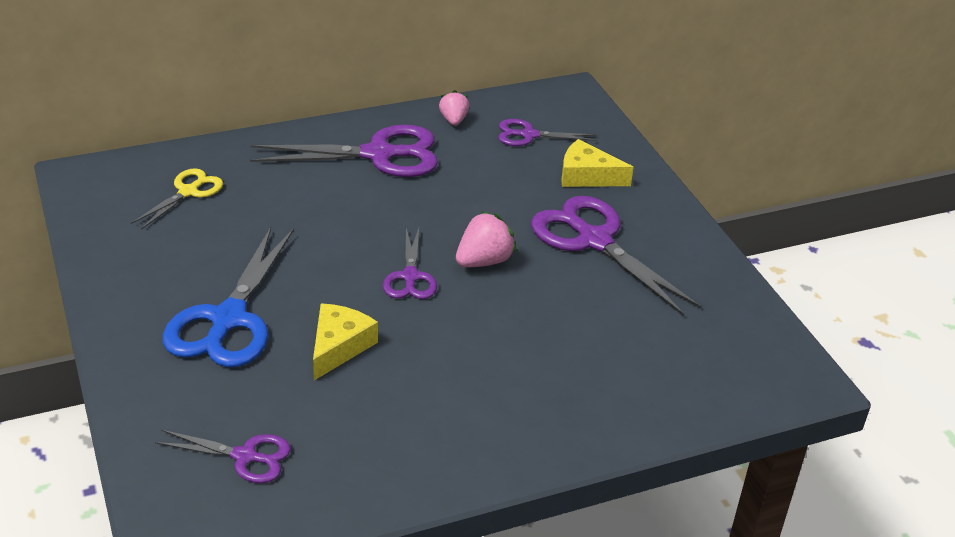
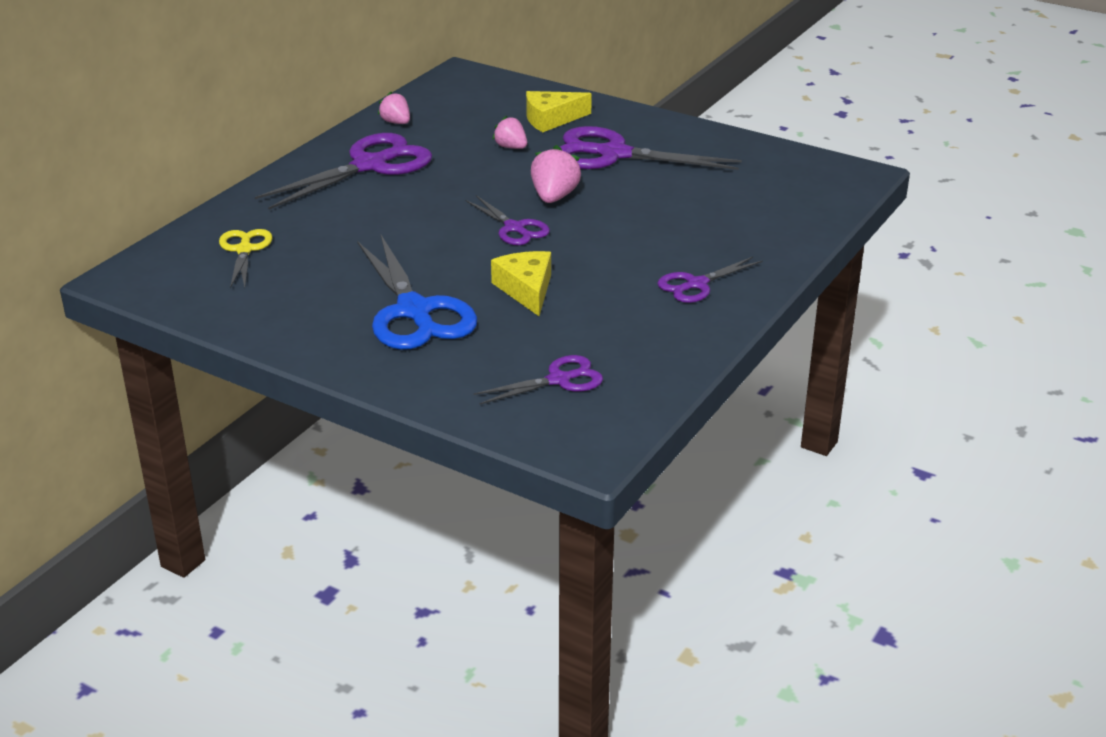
camera: 35 degrees left, 5 degrees down
purple scissors [498,119,597,146] -> purple scissors moved to [657,257,763,303]
none -> pink strawberry [492,116,527,149]

